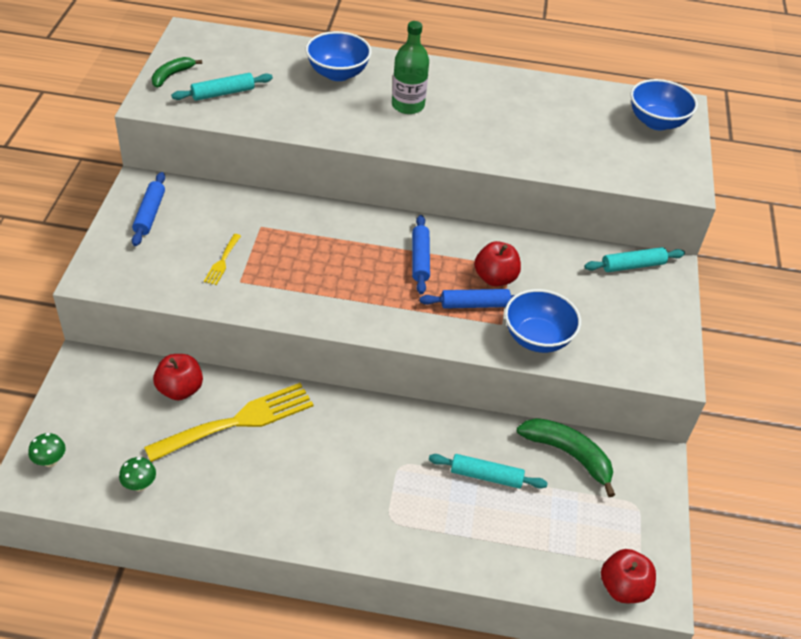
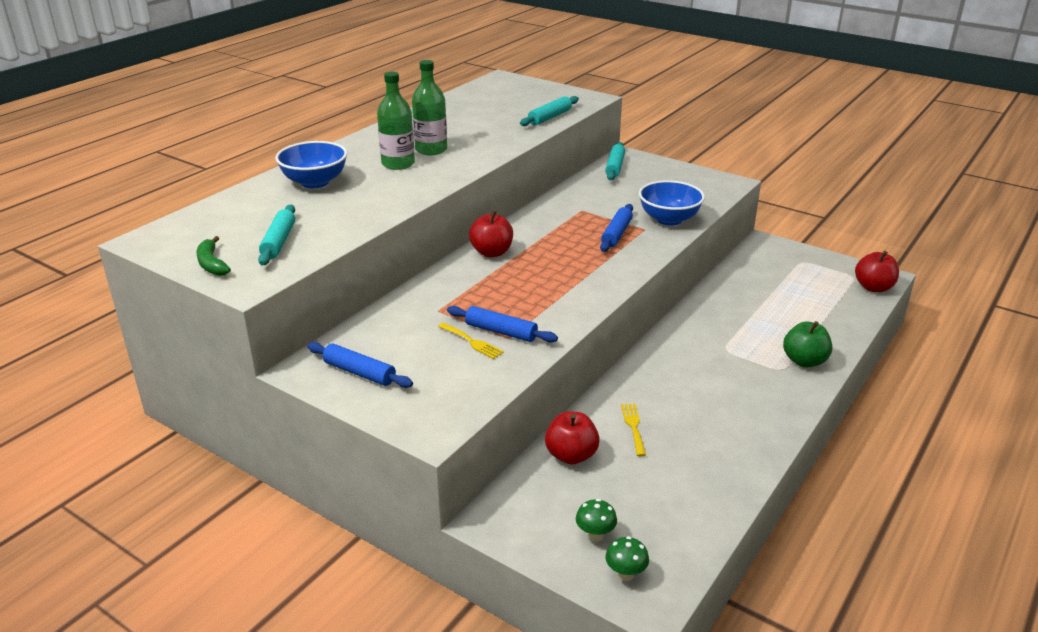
camera: 60 degrees left, 15 degrees down
green mushroom [119,457,156,492] -> green mushroom moved to [576,499,617,541]
yellow fork [144,383,314,462] -> yellow fork [621,404,646,456], size x0.44
blue rolling pin [412,215,430,294] -> blue rolling pin moved to [447,306,558,343]
turquoise rolling pin [429,454,548,489] -> turquoise rolling pin moved to [520,96,579,126]
red apple [474,241,521,287] -> red apple moved to [469,210,513,257]
green banana [517,418,615,497] -> none
blue bowl [630,79,698,130] -> none
none -> green bottle [412,60,447,155]
none -> green apple [783,321,832,367]

